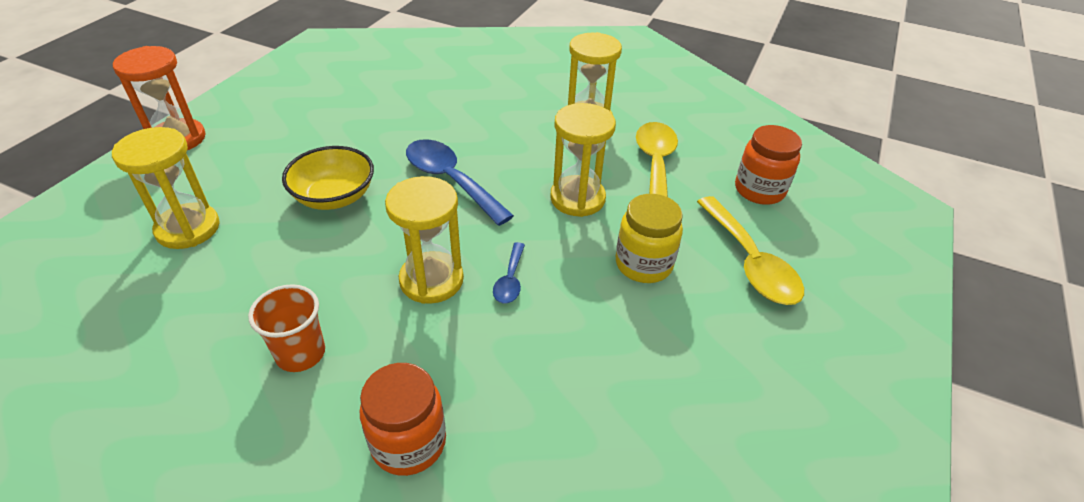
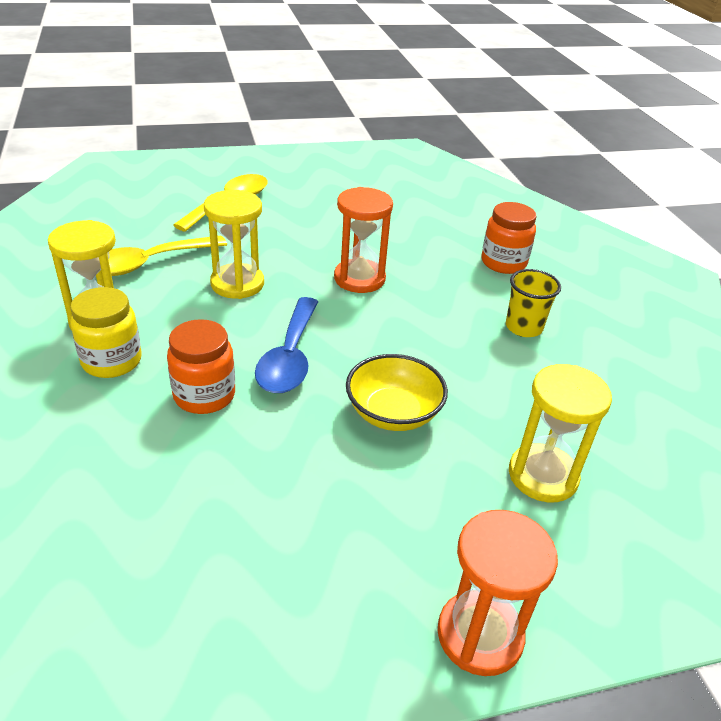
camera: 130 degrees left, 5 degrees down
orange cup [248,284,325,372] -> yellow cup [506,269,561,337]
yellow hourglass [385,176,464,304] -> none
blue spoon [493,242,525,304] -> orange hourglass [334,187,393,293]
yellow jar [616,194,683,283] -> yellow jar moved to [70,287,142,378]
orange jar [735,125,802,205] -> orange jar moved to [167,319,235,414]

